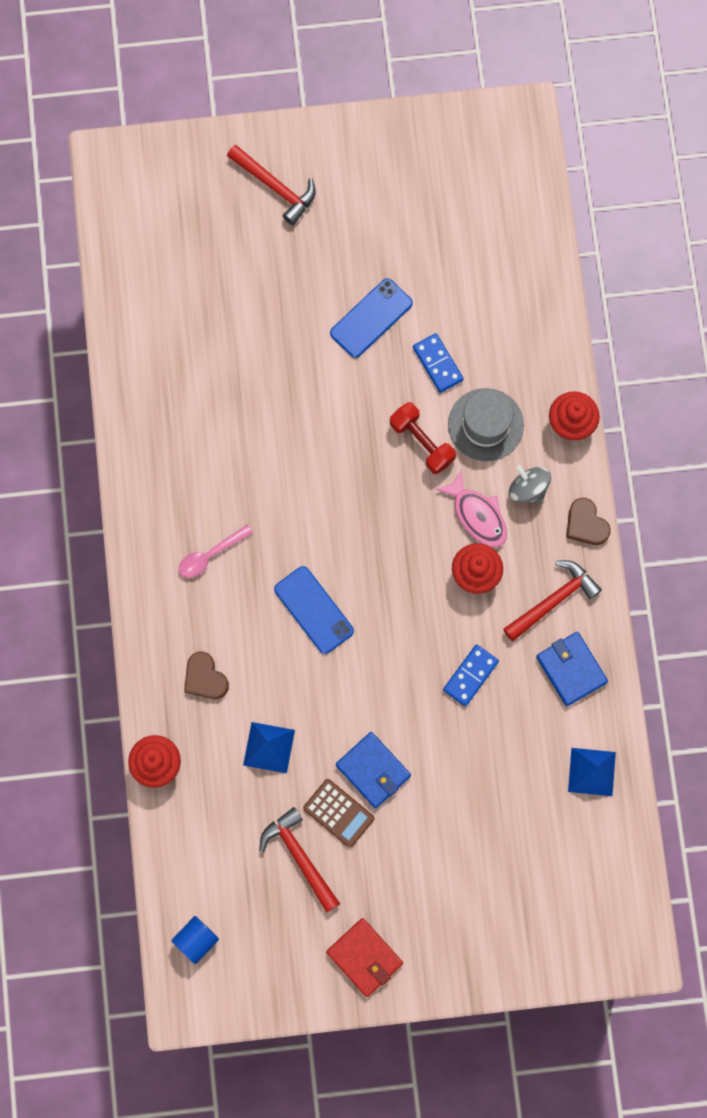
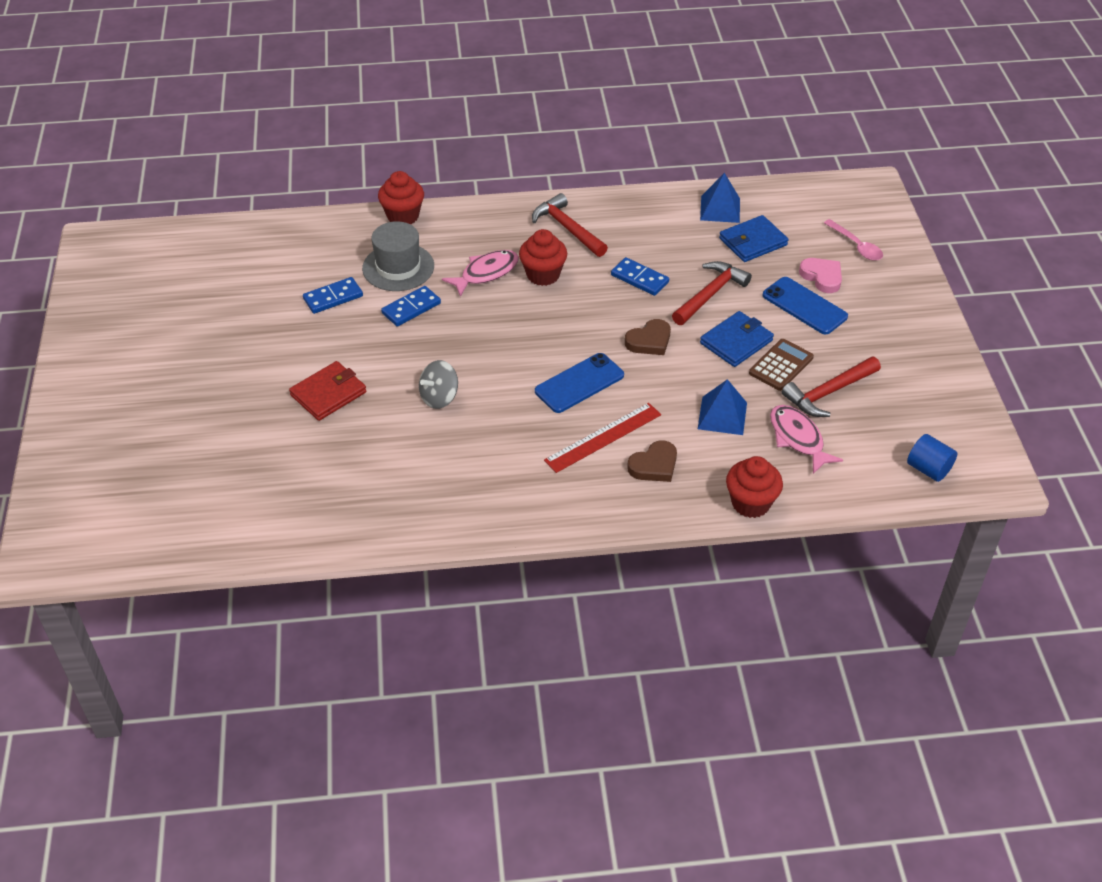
camera: 90 degrees left, 30 degrees down
pink spoon [179,525,253,578] -> pink spoon moved to [824,219,883,261]
red hammer [227,144,316,225] -> red hammer moved to [672,261,752,325]
red wallet [326,918,403,997] -> red wallet moved to [289,361,367,421]
blue phone [330,278,413,358] -> blue phone moved to [762,277,848,334]
red dumbbell [390,402,456,474] -> blue domino [381,286,441,326]
grey spinning top [509,466,551,503] -> grey spinning top moved to [419,360,458,409]
blue wallet [536,632,608,706] -> blue wallet moved to [719,215,788,262]
brown heart [566,498,611,545] -> brown heart moved to [625,319,671,355]
none -> red ruler [544,403,661,473]
none -> pink fish [770,405,843,474]
none -> pink heart [799,258,842,293]

